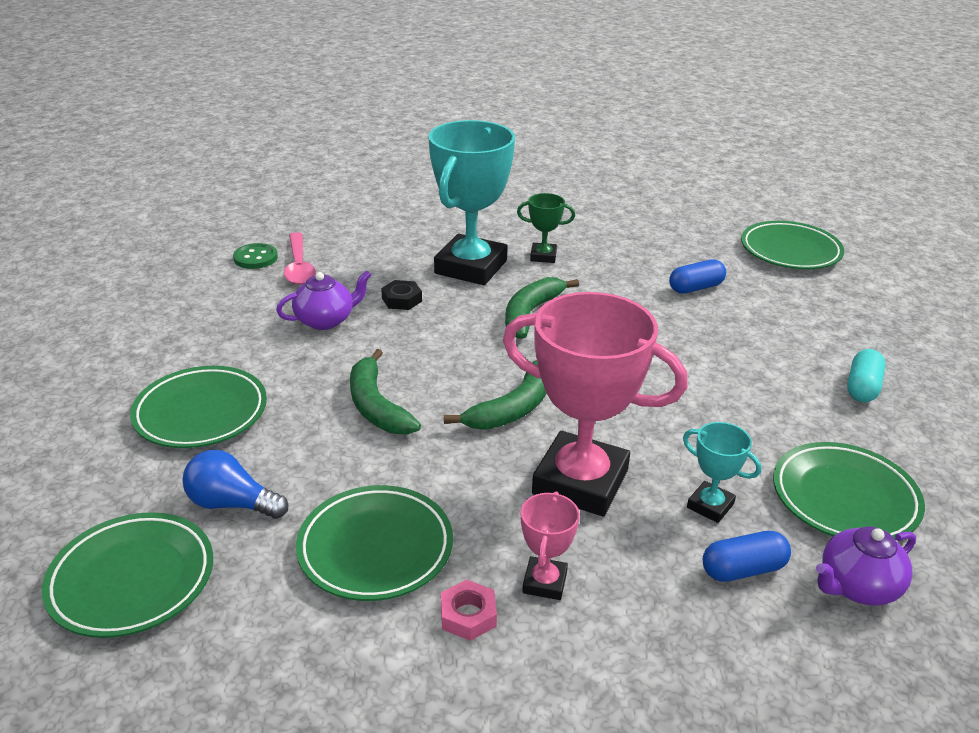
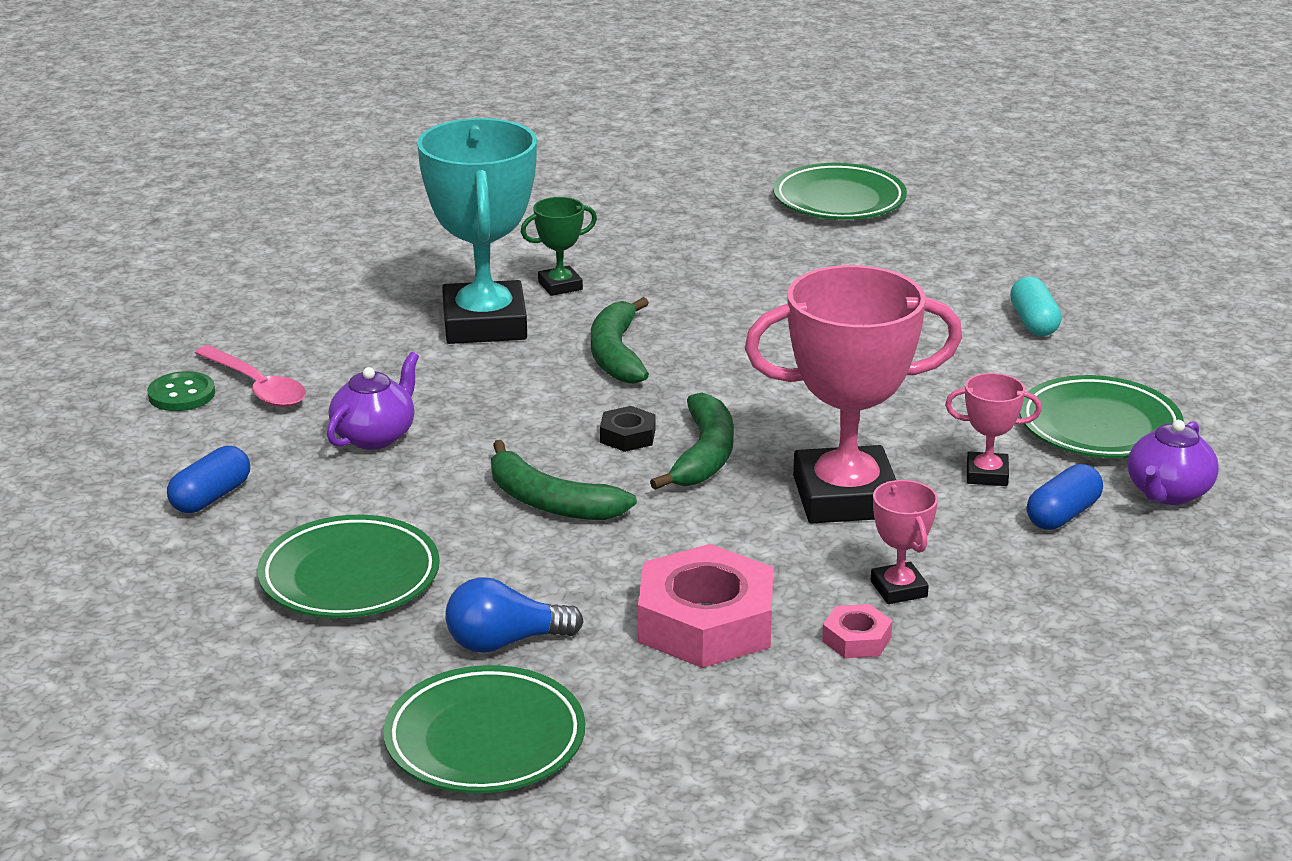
camera: 30 degrees left, 5 degrees down
green plate [296,485,453,601] -> pink nut [638,544,773,668]
black nut [381,280,422,310] -> black nut moved to [600,406,655,452]
blue capsule [669,260,726,294] -> blue capsule moved to [167,446,250,513]
turquoise trophy [683,422,761,523] -> pink trophy [945,373,1042,486]

